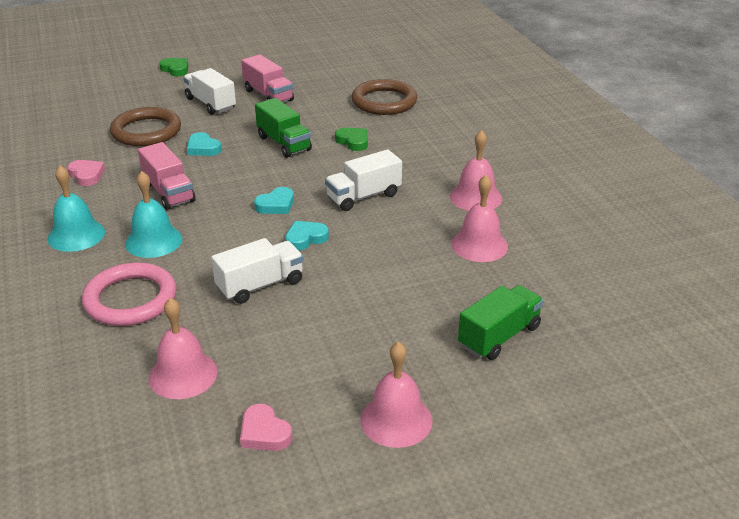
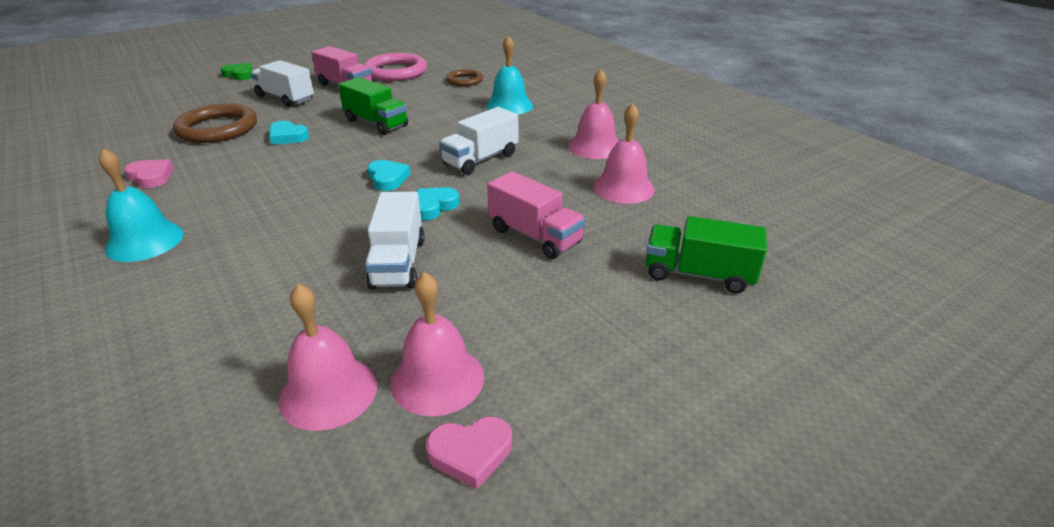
camera: 15 degrees left, 0 degrees up
pink ring [82,262,177,326] -> pink ring moved to [364,53,427,81]
turquoise bell [125,171,182,258] -> turquoise bell moved to [486,36,533,115]
pink truck [138,142,196,210] -> pink truck moved to [487,171,586,259]
white truck [211,238,304,304] -> white truck turned 135 degrees clockwise [365,192,425,289]
pink heart [240,404,292,451] -> pink heart turned 45 degrees counterclockwise [426,417,512,489]
turquoise heart [254,187,294,214] -> turquoise heart turned 60 degrees counterclockwise [367,160,410,191]
green heart [335,128,368,151] -> none
brown ring [352,79,417,115] -> brown ring [446,69,483,86], size x0.57
pink bell [360,341,433,448] -> pink bell moved to [391,272,484,416]
green truck [458,285,544,360] -> green truck turned 105 degrees counterclockwise [646,216,767,294]

